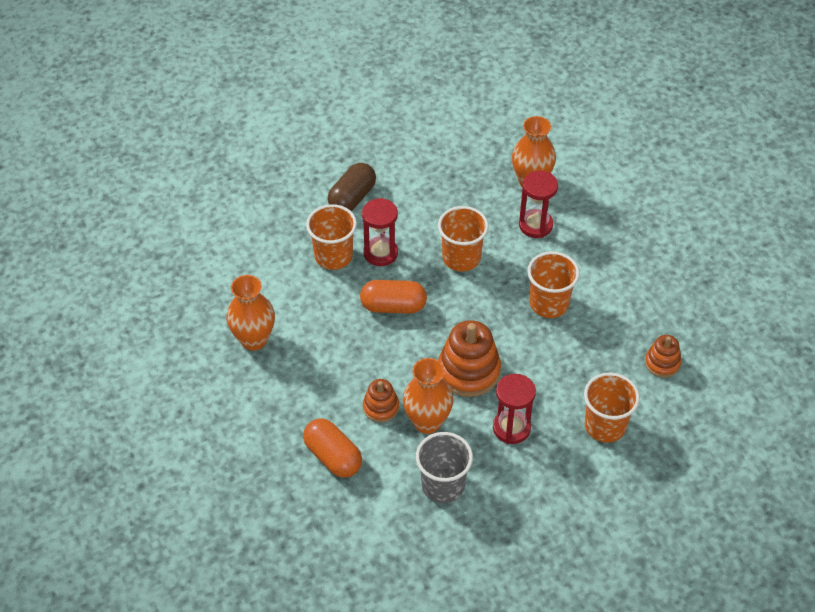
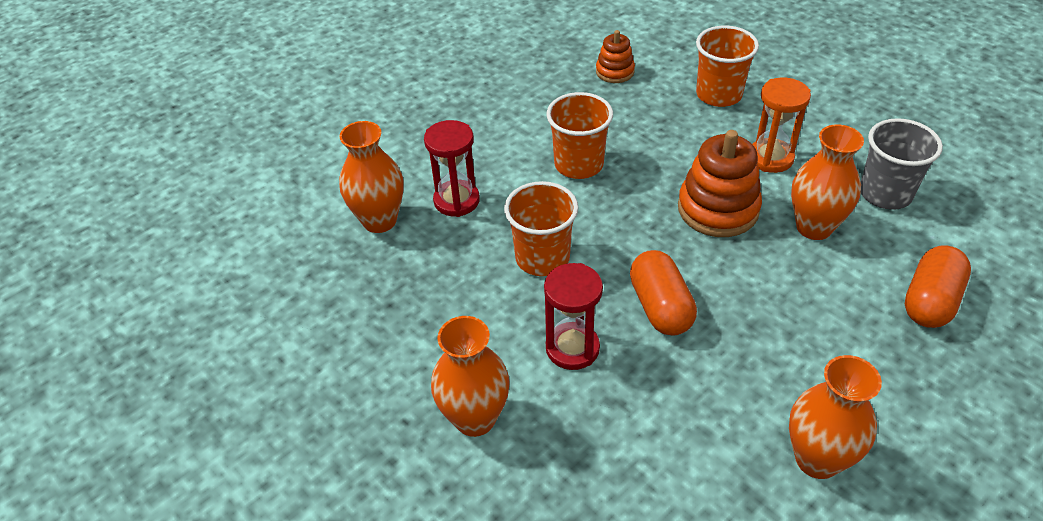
camera: 105 degrees left, 5 degrees down
orange cup [306,204,357,270] -> none
brown capsule [328,163,376,211] -> orange vase [431,316,510,437]
orange stacking toy [363,379,399,423] -> none
red hourglass [493,374,536,444] -> orange hourglass [753,77,811,173]

